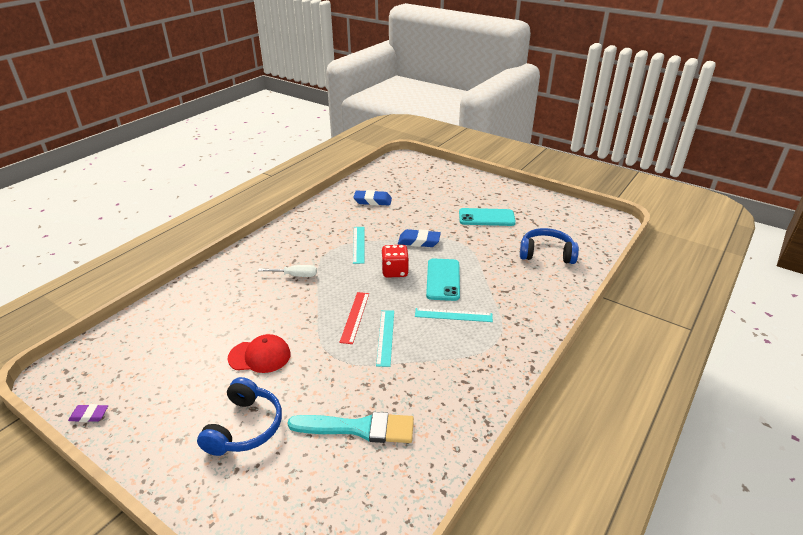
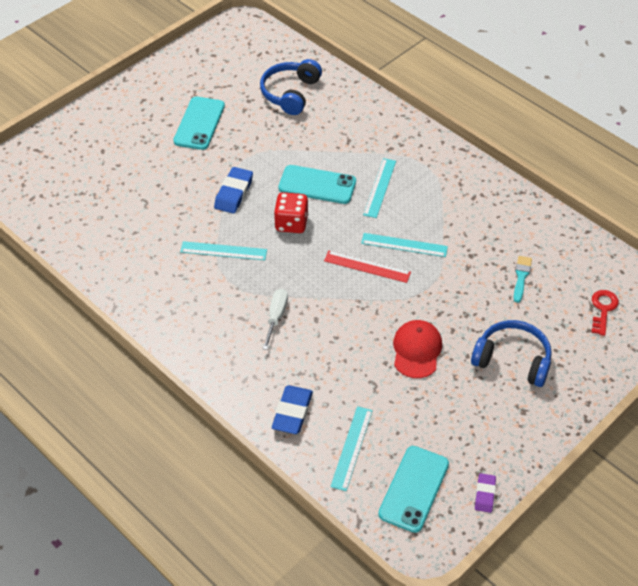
camera: 80 degrees left, 15 degrees up
turquoise brush [288,412,414,443] -> turquoise brush [514,256,532,303], size x0.51
blue eraser [353,190,392,206] -> blue eraser moved to [272,385,313,434]
none -> turquoise ruler [330,406,373,491]
none -> turquoise phone [378,446,449,533]
none -> red key [591,290,619,336]

